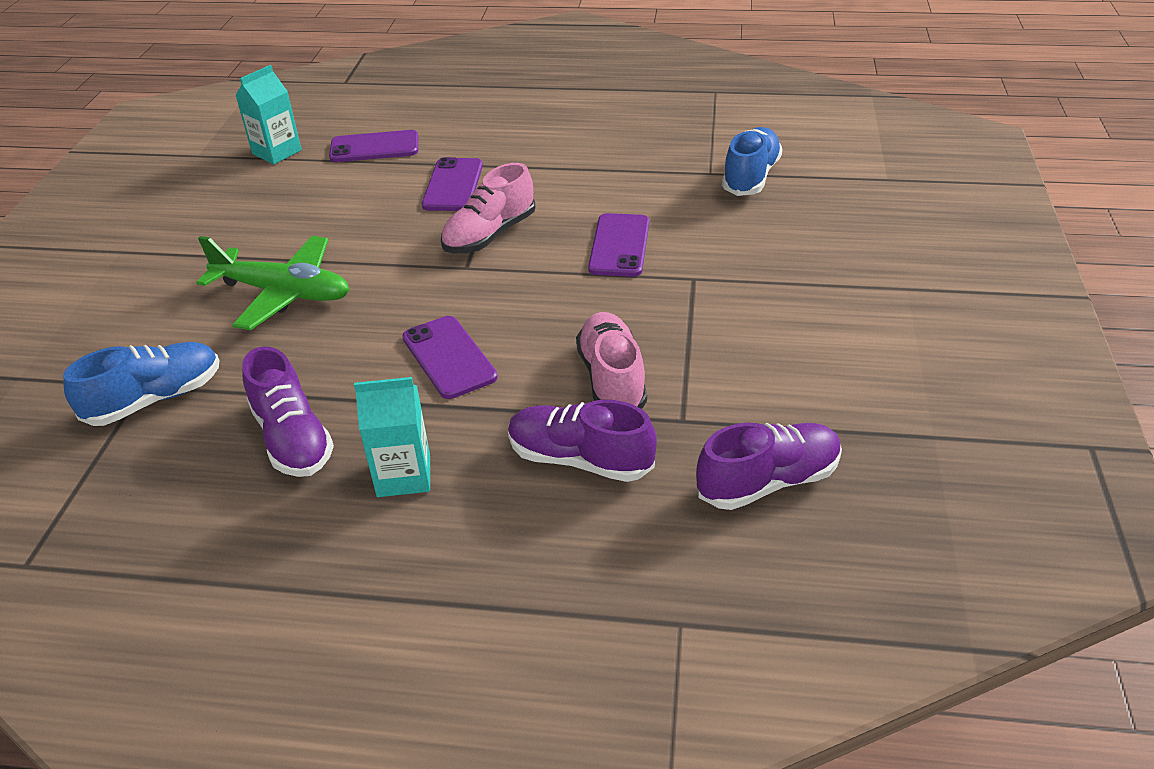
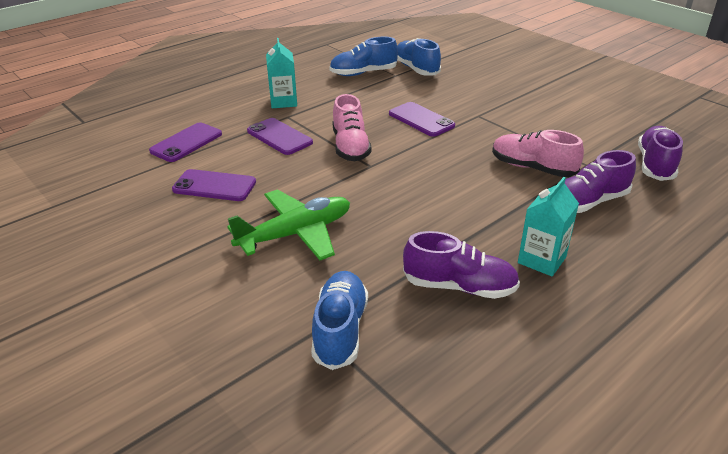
camera: 50 degrees left, 5 degrees down
turquoise carton [235,65,302,164] -> turquoise carton moved to [266,38,297,108]
purple phone [402,316,498,399] -> purple phone moved to [172,169,256,201]
none -> blue shoe [329,37,398,76]

